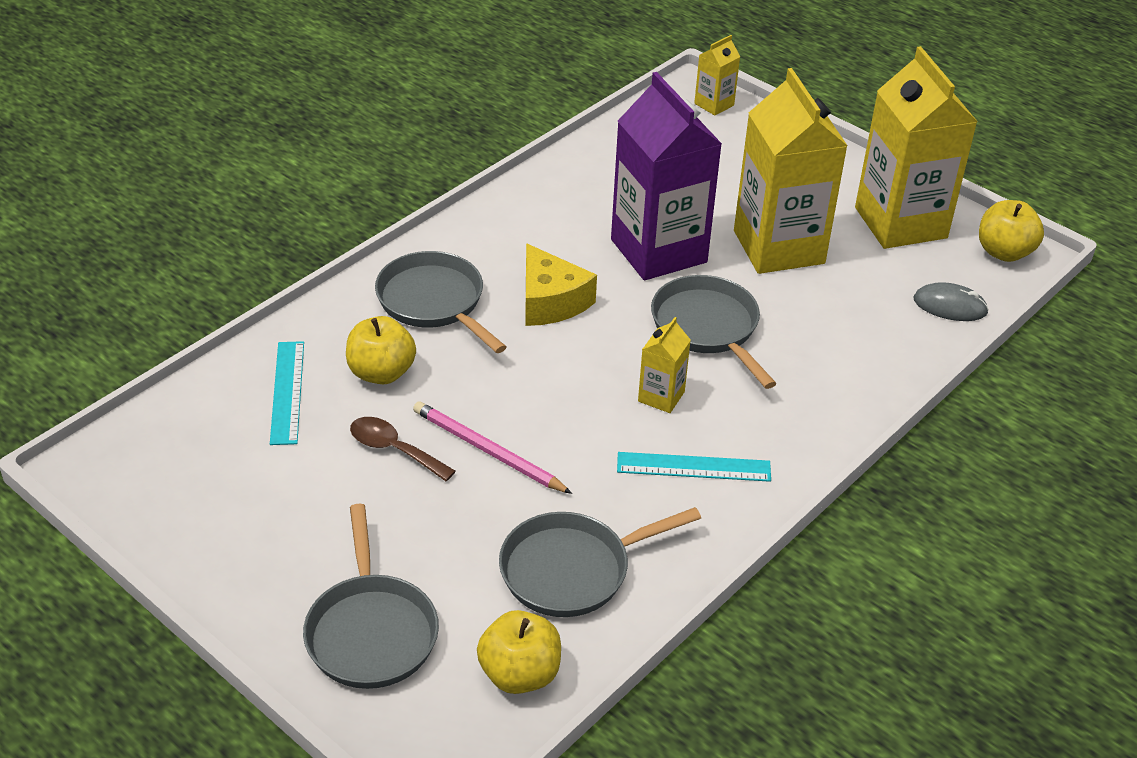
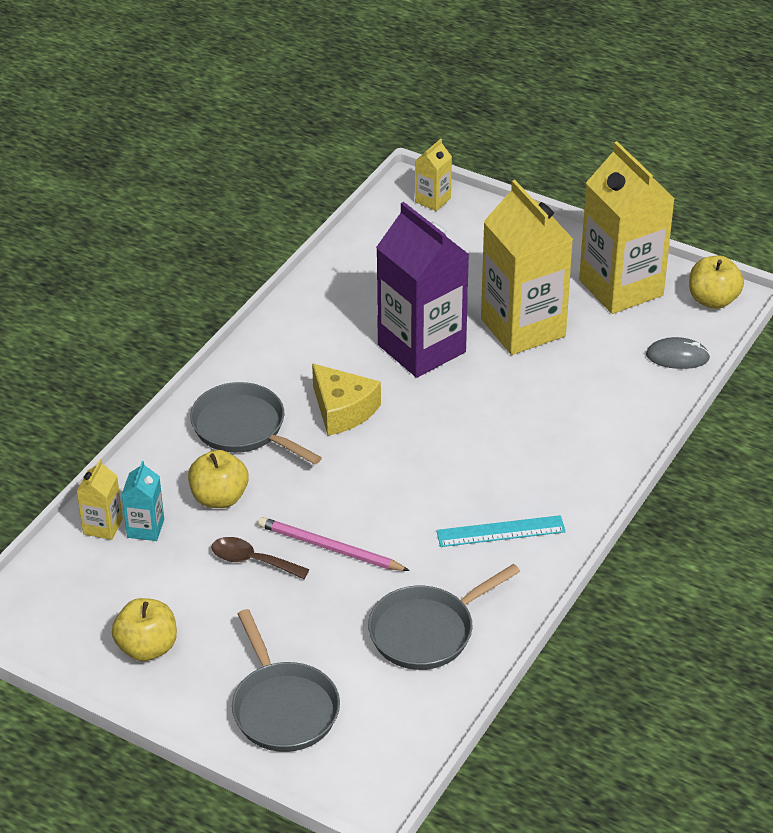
camera: 10 degrees left, 0 degrees up
turquoise ruler [270,341,304,445] -> turquoise carton [121,461,164,541]
yellow apple [477,610,561,694] -> yellow apple moved to [112,598,177,661]
yellow carton [638,317,691,413] -> yellow carton moved to [77,459,123,540]
grey pan [651,275,777,389] -> none

